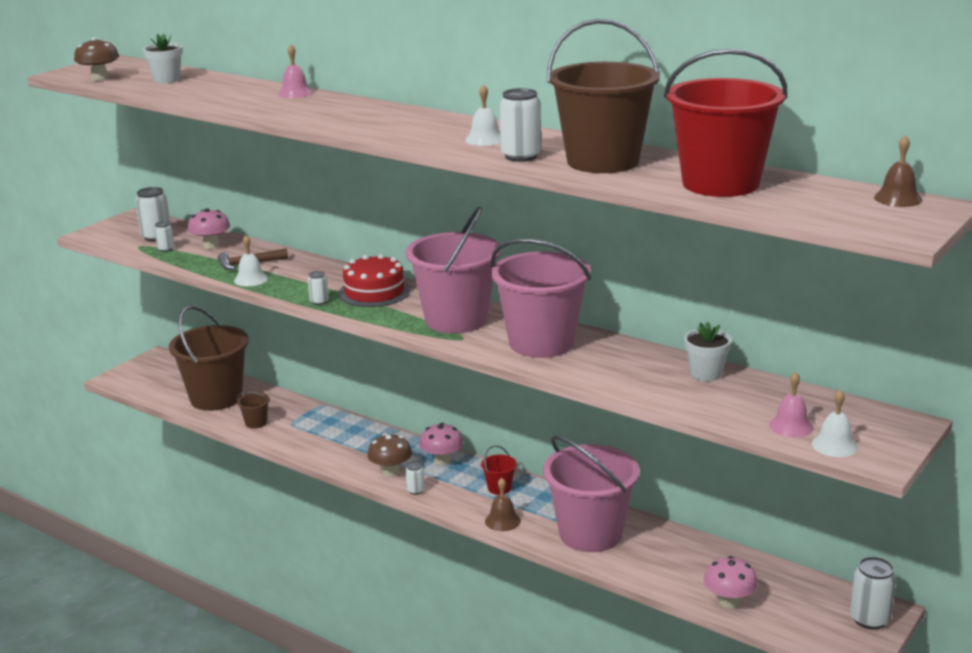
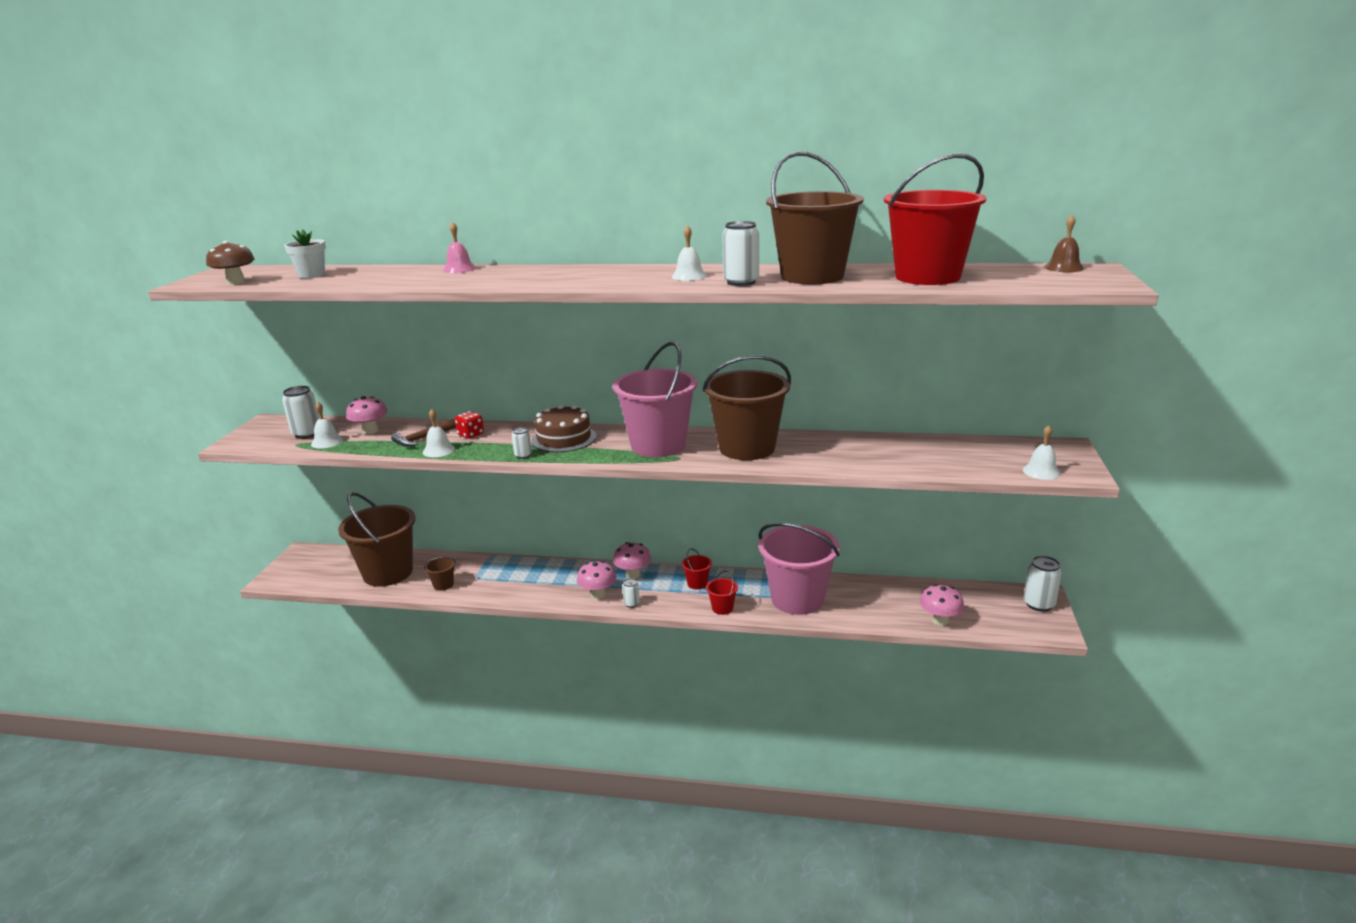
camera: 25 degrees left, 0 degrees up
white can [154,221,174,252] -> white bell [311,402,343,449]
red cake [338,254,410,307] -> brown cake [531,405,596,452]
brown mushroom [367,434,412,477] -> pink mushroom [577,561,616,599]
brown bell [485,478,521,531] -> red bucket [706,570,738,615]
pink bucket [491,239,591,358] -> brown bucket [702,355,791,460]
white flower pot [684,322,732,381] -> none
pink bell [769,372,813,438] -> none
none -> red dice [455,411,484,439]

